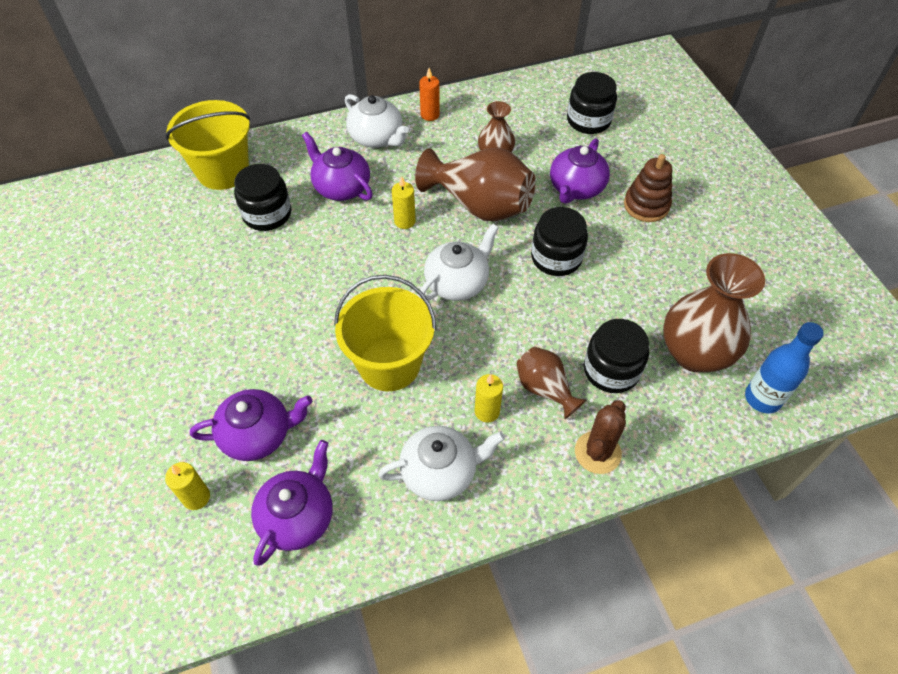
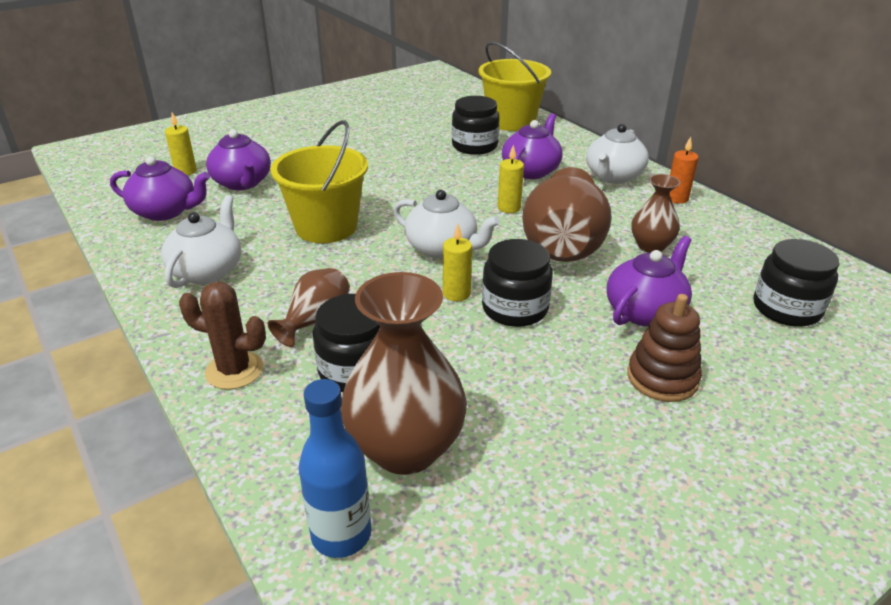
camera: 75 degrees right, 20 degrees down
white teapot [378,426,505,501] -> white teapot turned 135 degrees counterclockwise [161,195,241,288]
yellow candle [475,374,503,423] -> yellow candle moved to [443,224,472,301]
purple teapot [550,138,610,204] -> purple teapot turned 120 degrees clockwise [607,236,692,327]

